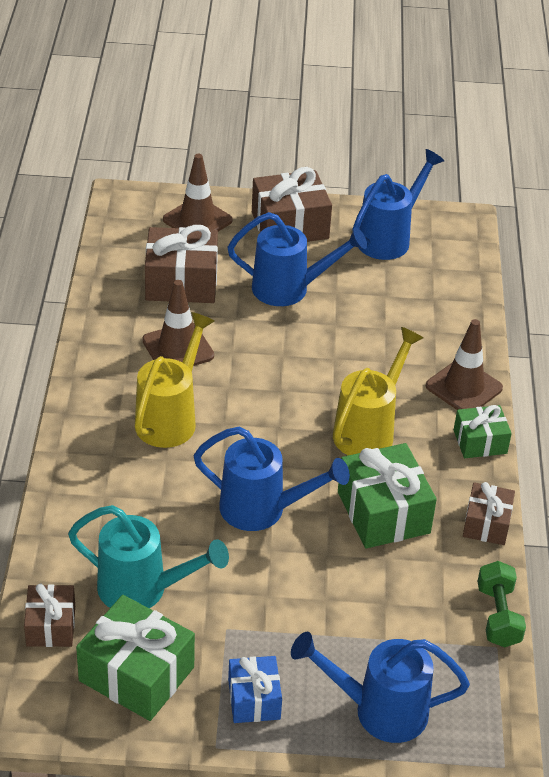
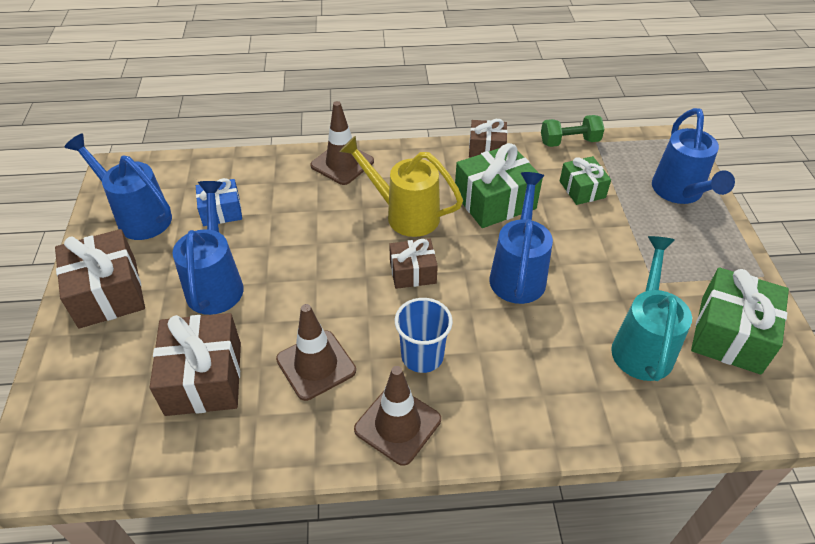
camera: 95 degrees left, 5 degrees up
brown gift [24,584,75,647] -> brown gift moved to [389,239,438,289]
yellow watering can [135,312,214,448] -> blue cup [395,298,453,373]
brown traffic cone [163,154,233,232] -> brown traffic cone moved to [354,366,441,466]
blue gift [228,656,282,723] -> blue gift moved to [196,178,242,226]
green gift [454,405,512,458] -> green gift moved to [560,156,611,205]

